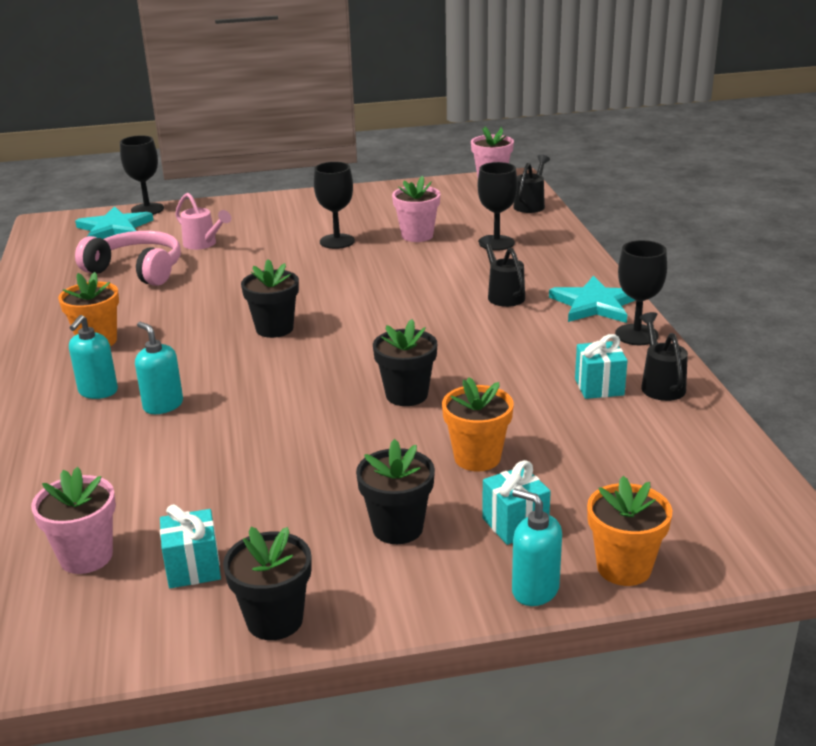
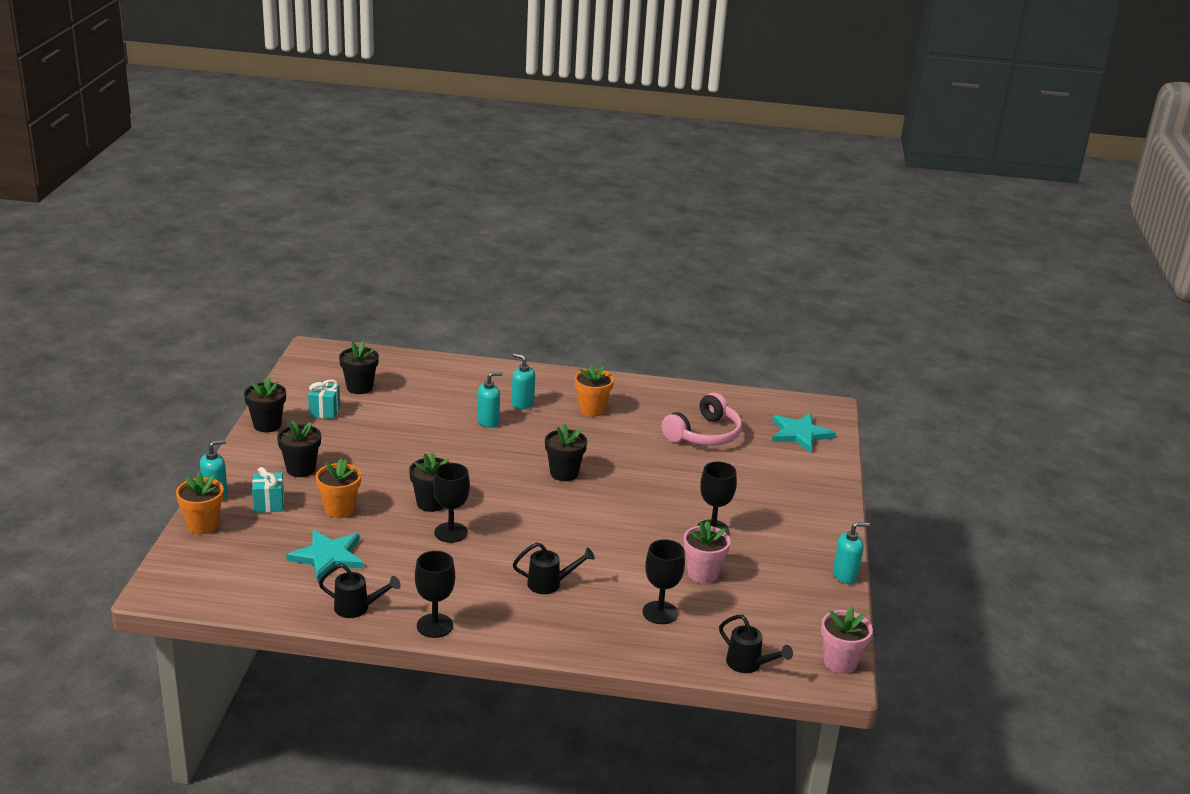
camera: 105 degrees right, 0 degrees up
pink flower pot [31,467,116,574] -> black flower pot [339,341,379,394]
black goblet [120,135,164,215] -> black goblet moved to [433,463,470,543]
pink watering can [175,193,231,250] -> none
turquoise star [549,276,636,323] -> turquoise star moved to [286,530,363,581]
turquoise gift [575,334,628,399] -> none
none -> turquoise soap dispenser [833,522,870,584]

